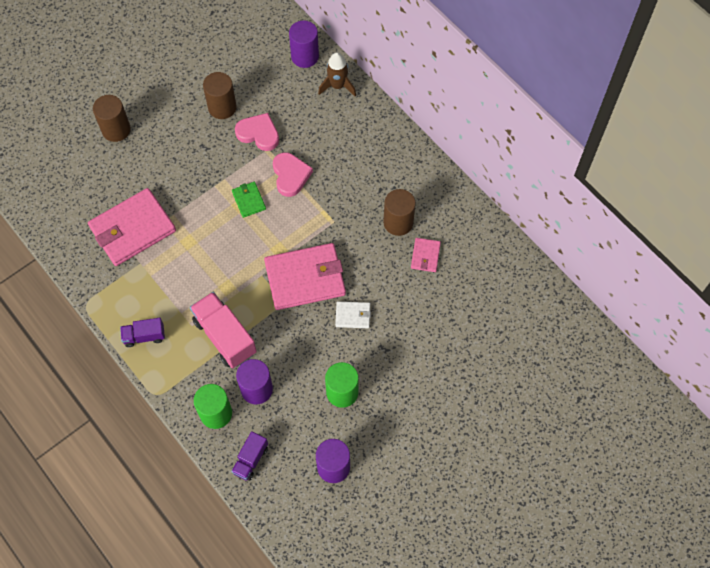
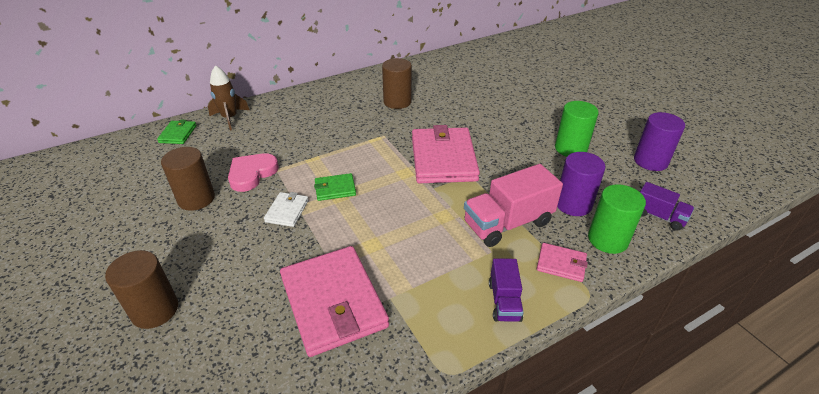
camera: 80 degrees left, 25 degrees down
pink heart [273,152,313,197] -> none
purple cylinder [289,20,319,68] -> green wallet [157,120,197,144]
white wallet [335,301,371,328] -> white wallet moved to [264,192,309,227]
pink wallet [411,238,441,272] -> pink wallet moved to [537,243,588,282]

